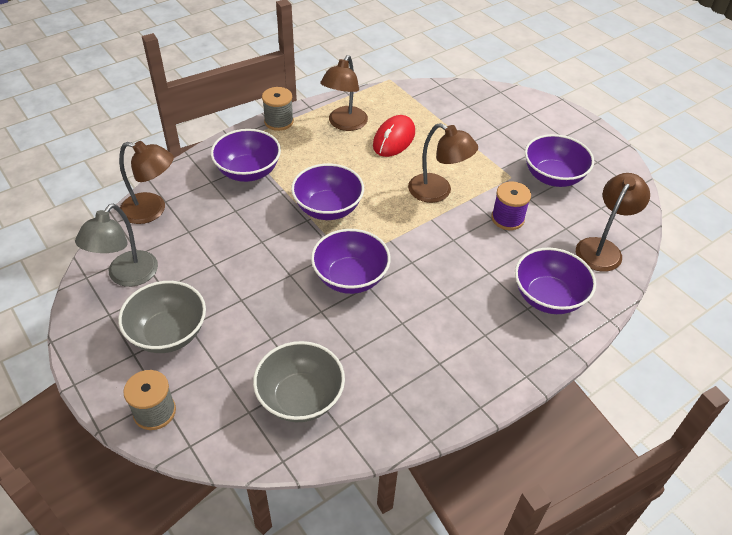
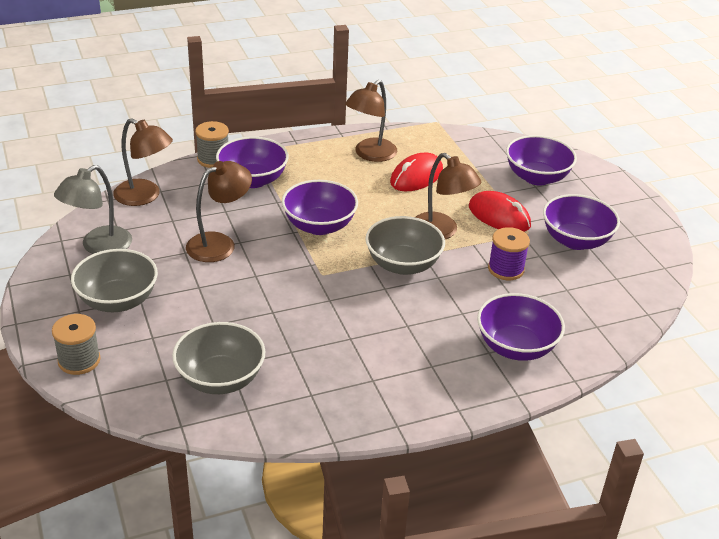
camera: 15 degrees right, 10 degrees down
grey spool [262,87,294,131] -> grey spool moved to [195,121,229,168]
purple bowl [311,229,391,294] -> purple bowl moved to [506,135,577,186]
brown lamp [576,173,650,272] -> brown lamp moved to [186,161,252,262]
none -> grey bowl [365,216,445,275]
none -> red mouse [469,191,531,232]

